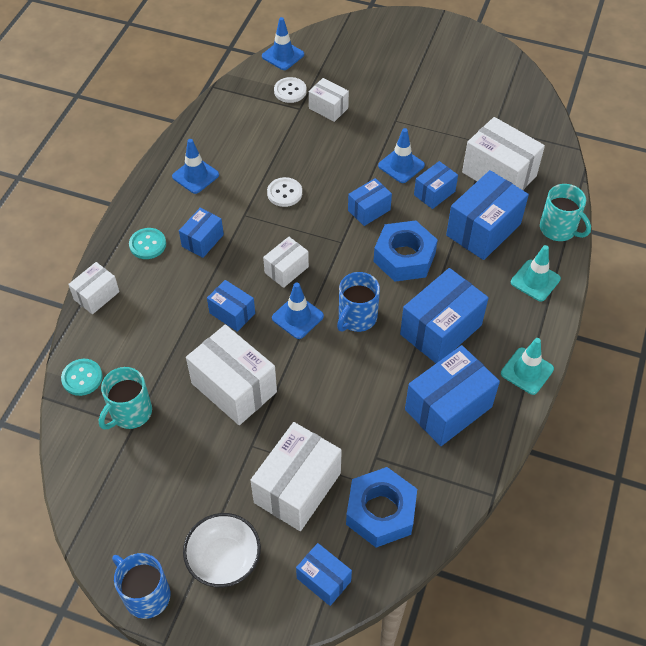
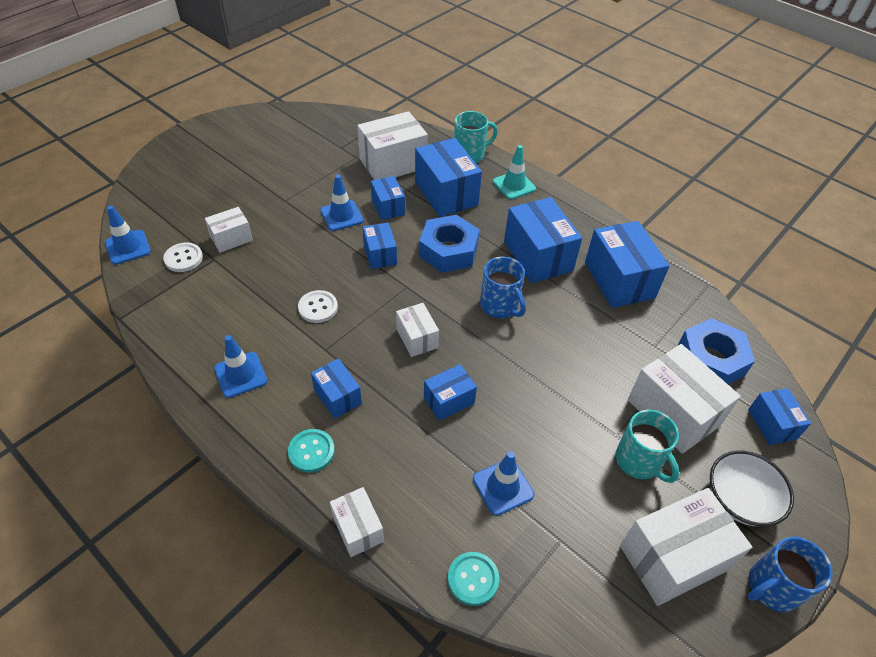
camera: 70 degrees left, 5 degrees down
turquoise mug [99,367,152,429] -> turquoise mug moved to [616,410,679,483]
white box [186,325,277,425] -> white box moved to [620,488,752,606]
blue traffic cone [272,282,324,339] -> blue traffic cone moved to [473,451,534,516]
blue box [296,543,352,606] -> blue box turned 75 degrees counterclockwise [748,388,811,445]
turquoise traffic cone [501,338,554,395] -> none

